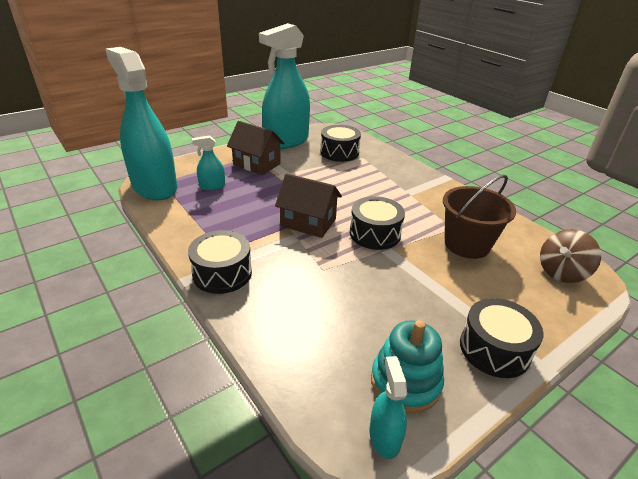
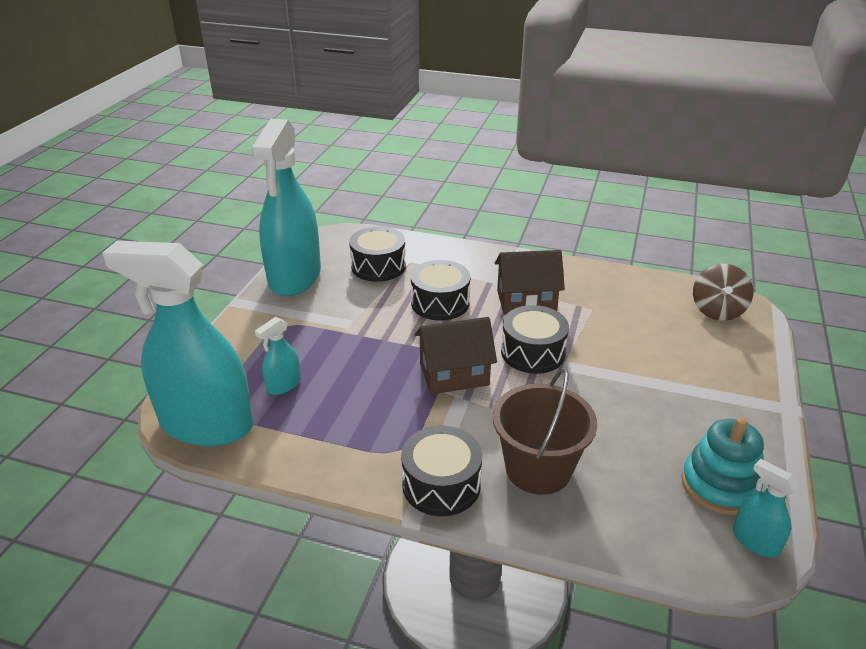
camera: 35 degrees left, 0 degrees up
brown house [227,121,285,175] -> brown house moved to [495,250,565,314]
brown bucket [443,175,516,259] -> brown bucket moved to [493,368,597,495]
black drum [460,298,544,378] -> black drum moved to [411,260,470,321]

